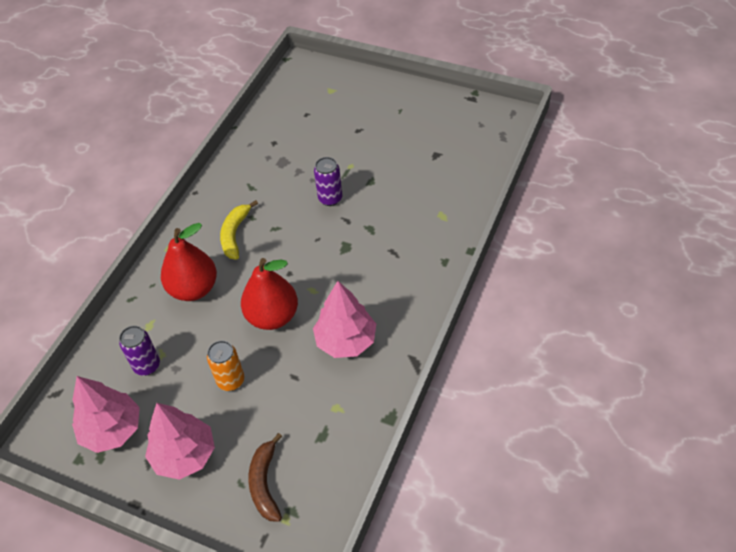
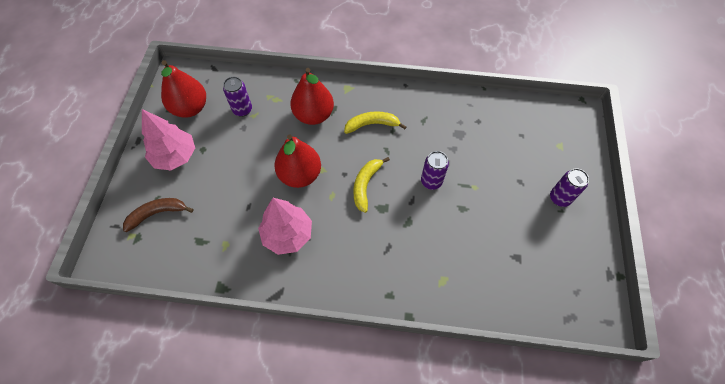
camera: 70 degrees right, 10 degrees up
pink tree [72,376,140,453] -> red pear [161,60,206,118]
orange can [207,341,244,391] -> none
none -> yellow banana [353,157,390,213]
none -> purple can [550,168,589,207]

